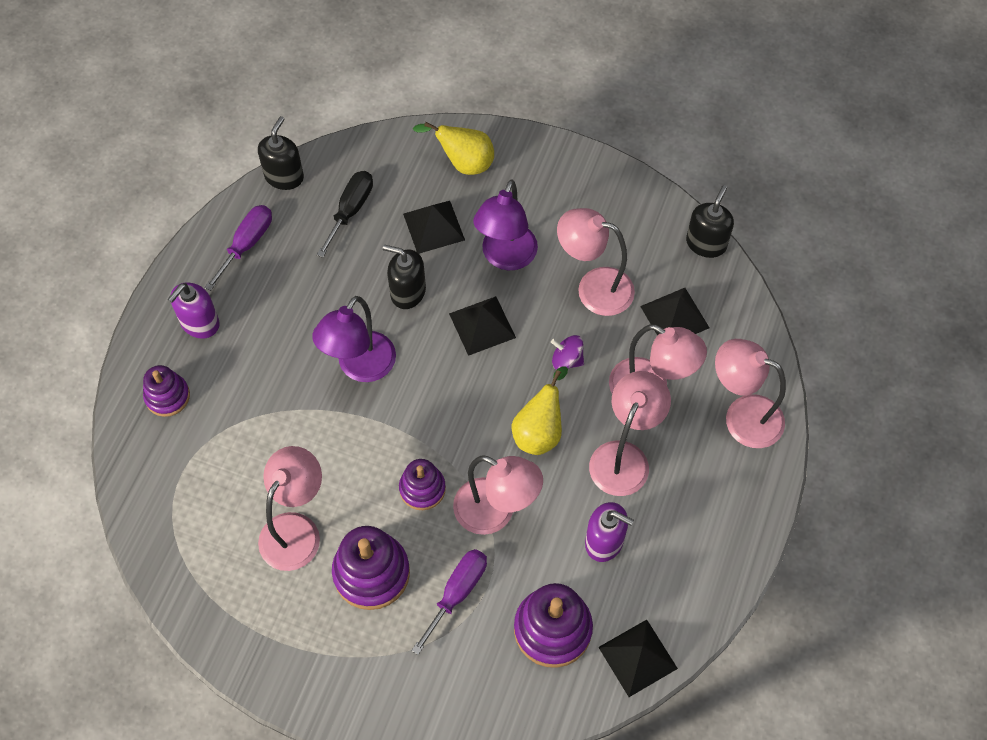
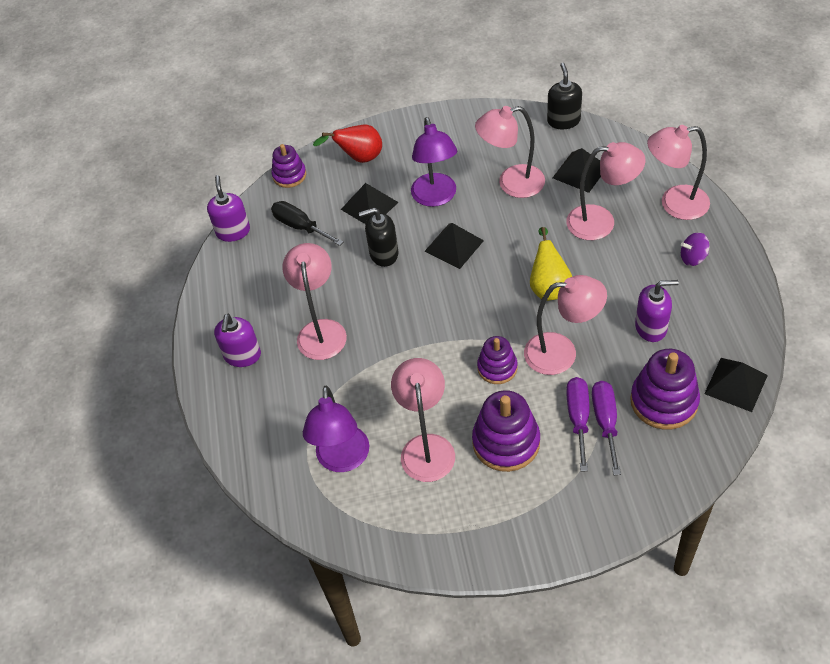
camera: 25 degrees left, 10 degrees down
purple stacking toy [143,365,190,417] -> purple stacking toy moved to [272,144,306,188]
purple screwdriver [204,205,272,291] -> purple screwdriver moved to [592,381,621,475]
black soap dispenser [258,116,304,190] -> purple soap dispenser [207,175,250,242]
purple lamp [312,296,396,382] -> purple lamp moved to [303,385,369,472]
black screwdriver [317,171,373,258] -> black screwdriver turned 45 degrees counterclockwise [271,201,344,246]
yellow pear [413,122,494,175] -> red pear [313,125,382,163]
purple spinning top [551,335,584,370] -> purple spinning top moved to [681,232,710,266]
pink lamp [589,371,671,496] -> pink lamp moved to [283,243,347,360]

